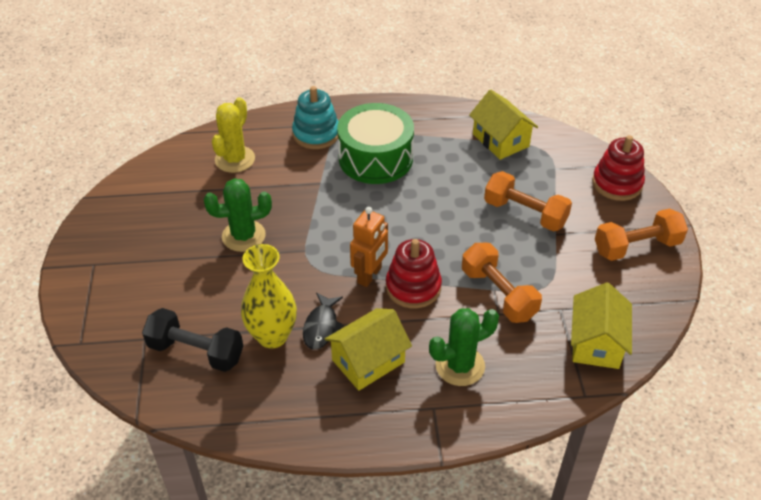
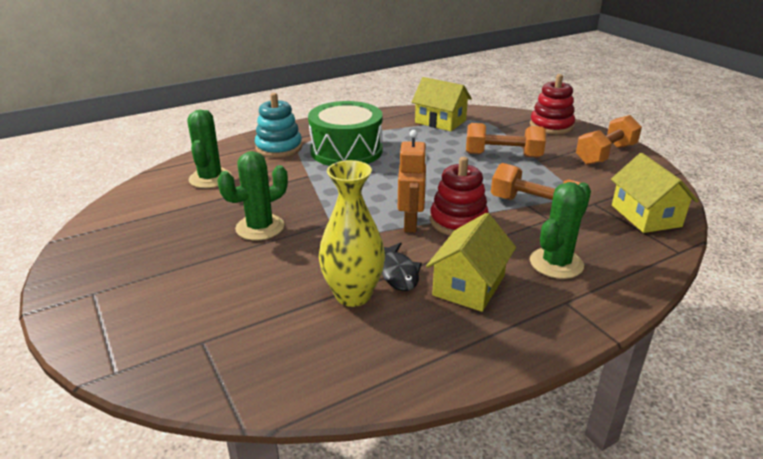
camera: 25 degrees left, 15 degrees down
black dumbbell [142,308,243,372] -> none
yellow cactus [212,97,255,173] -> green cactus [187,110,232,188]

